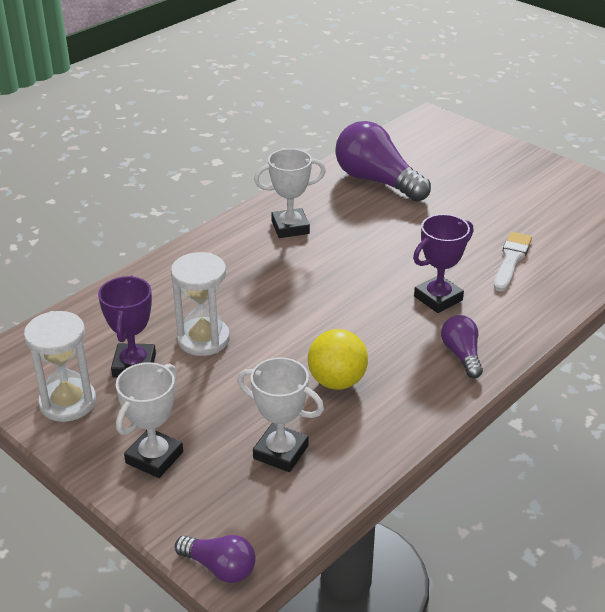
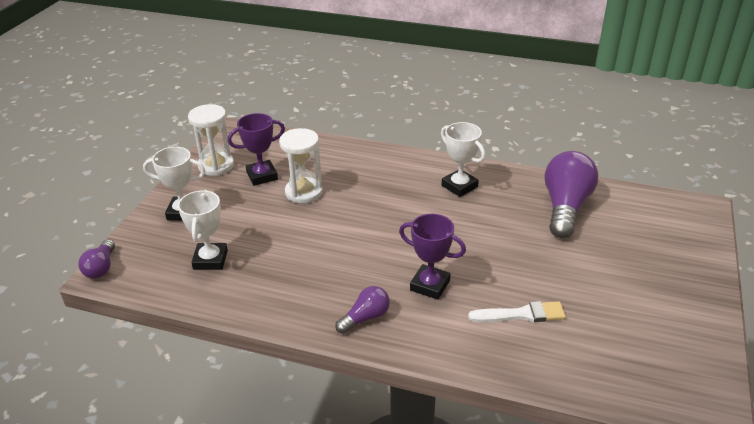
camera: 65 degrees right, 0 degrees up
yellow ball [308,329,368,390] -> none

